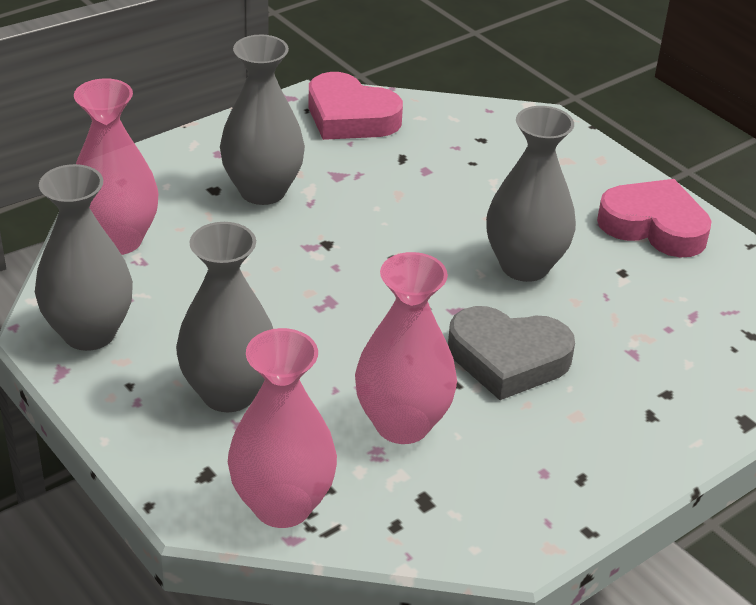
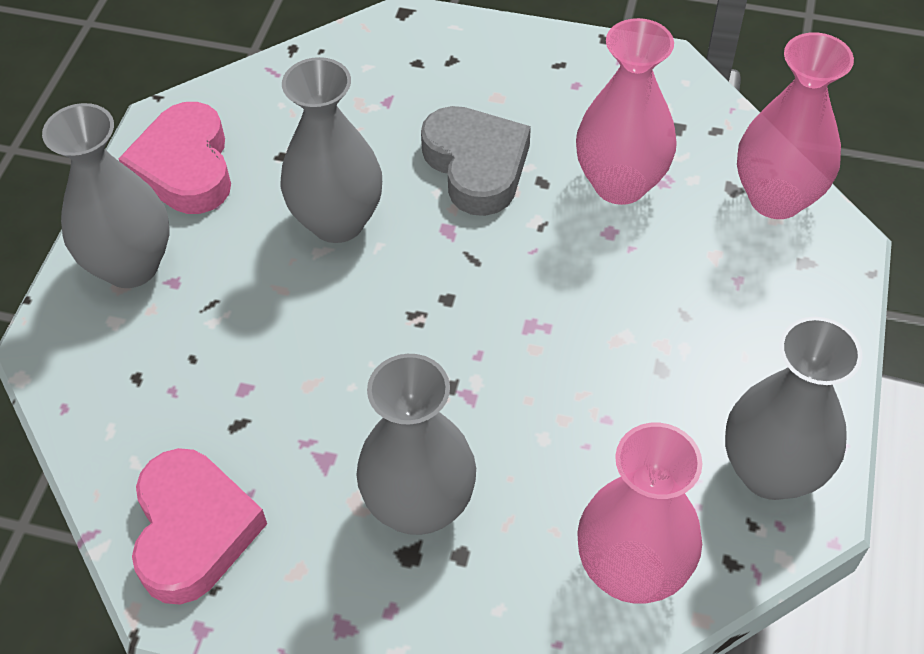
camera: 125 degrees left, 15 degrees up
grey vase [176,222,273,412] -> grey vase moved to [42,103,170,288]

